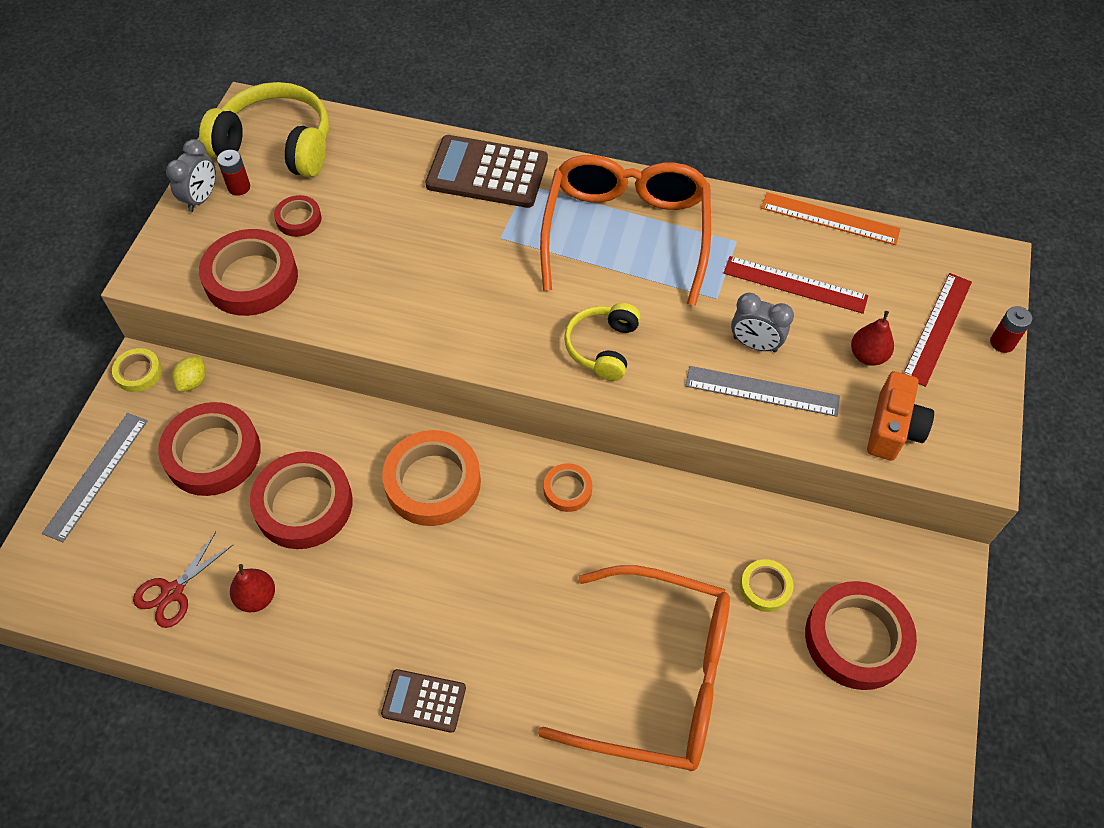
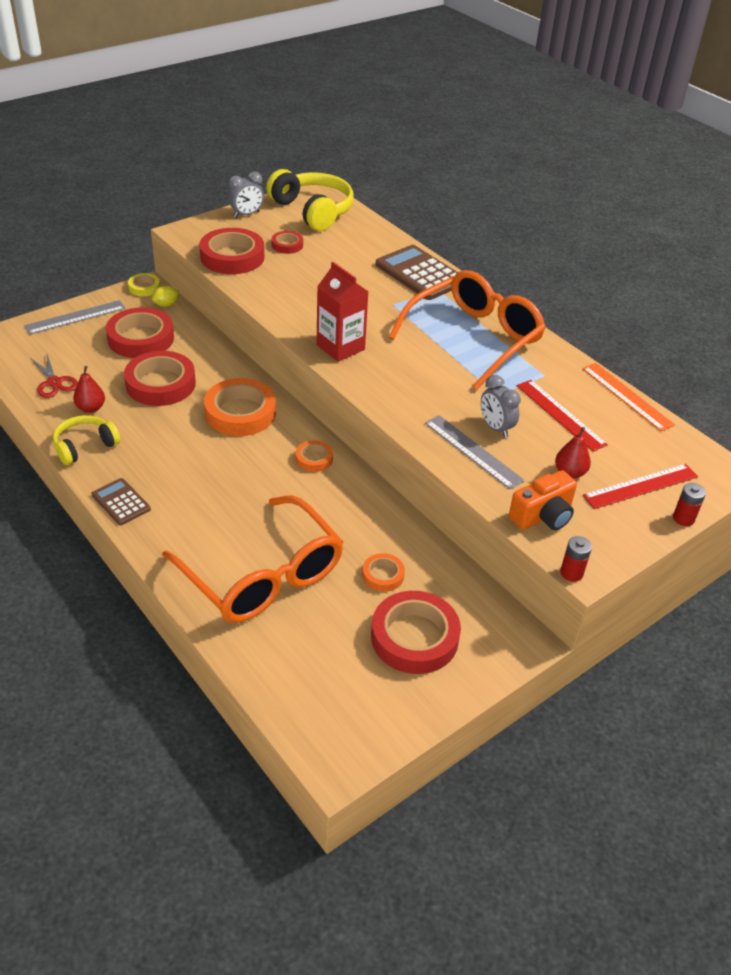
camera: 35 degrees right, 15 degrees down
red scissors [133,532,233,628] -> red scissors turned 105 degrees counterclockwise [30,354,78,398]
red battery [217,150,250,196] -> red battery moved to [560,536,592,582]
yellow headphones [564,303,641,381] -> yellow headphones moved to [53,415,121,465]
yellow tape [740,559,793,612] -> orange tape [362,553,405,592]
none -> red carton [316,262,369,362]

